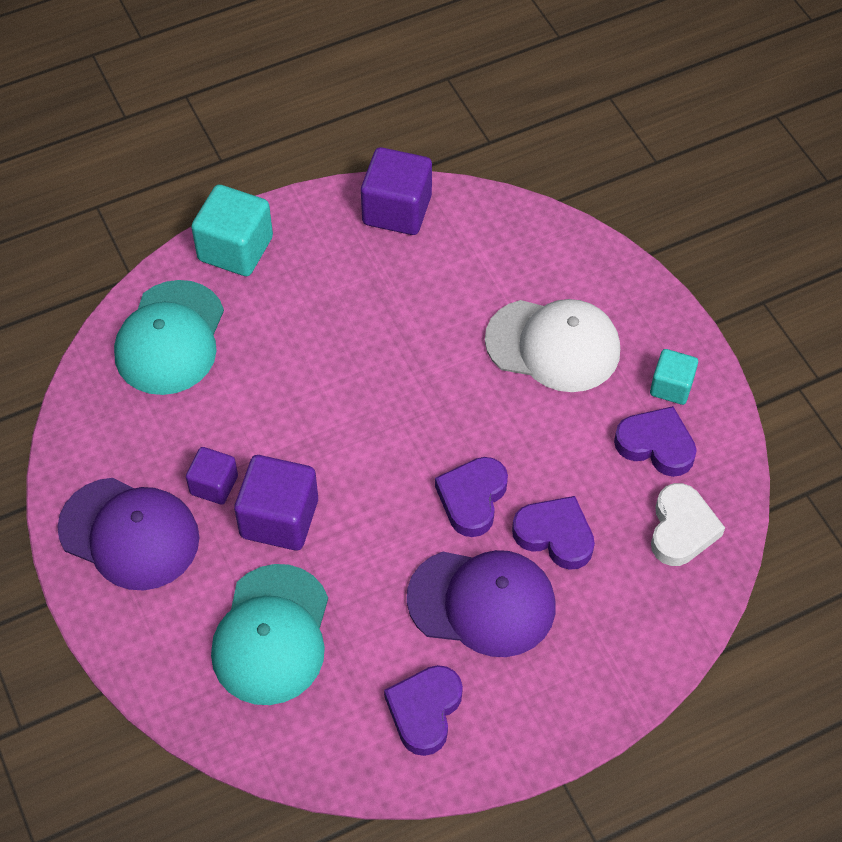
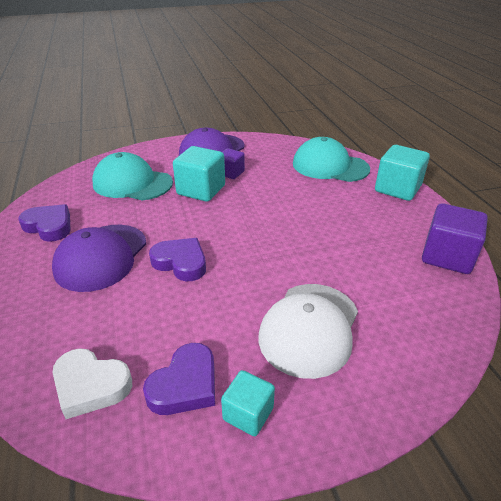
camera: 100 degrees right, 20 degrees down
purple cube [234,455,318,551] -> turquoise cube [173,146,225,202]
purple heart [512,496,595,570] -> none

